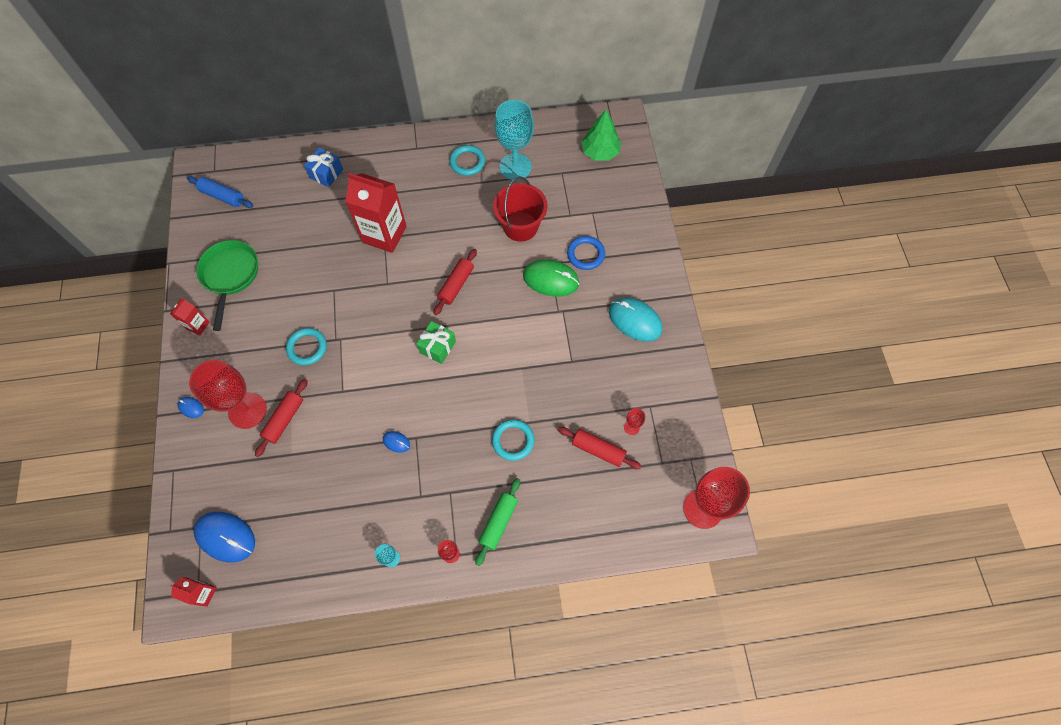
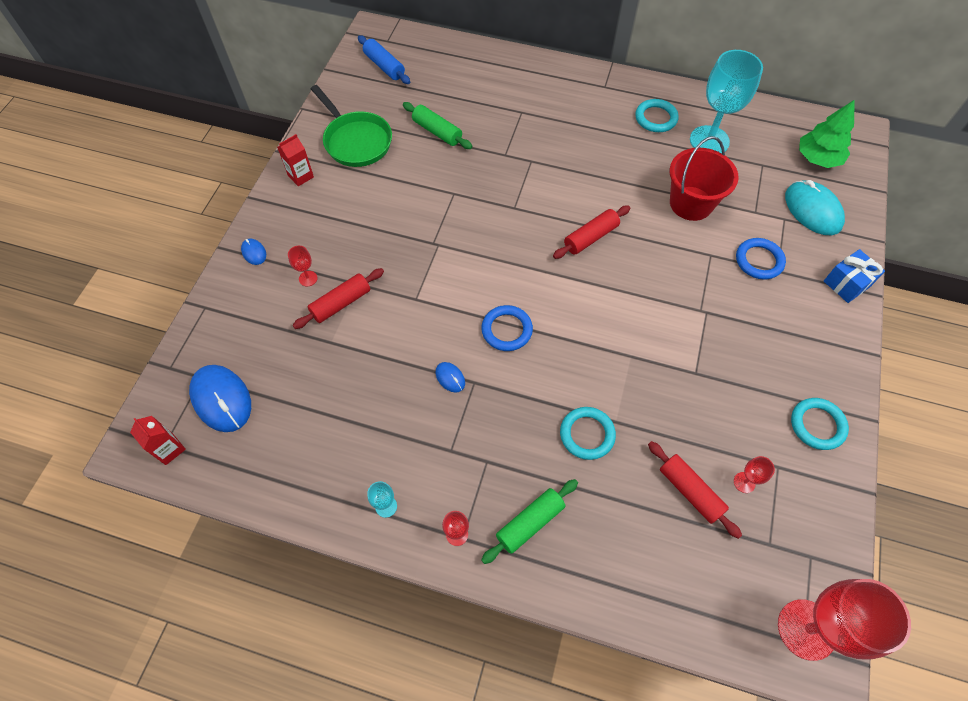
camera: 25 degrees right, 5 degrees down
red goblet [189,360,267,429] -> red goblet [288,246,317,286], size x0.42
green pan [196,240,258,331] -> green pan turned 120 degrees clockwise [311,85,392,167]
turquoise ring [286,328,327,365] -> turquoise ring moved to [791,398,849,450]
blue gift [304,147,343,188] -> blue gift moved to [824,249,885,303]
red carton [345,173,407,253] -> none
green gift [416,321,456,364] -> none
green mouse [523,259,580,296] -> none
turquoise mouse [609,297,662,342] -> turquoise mouse moved to [785,180,845,235]
none -> green rolling pin [403,102,472,149]
none -> blue ring [481,305,533,351]

